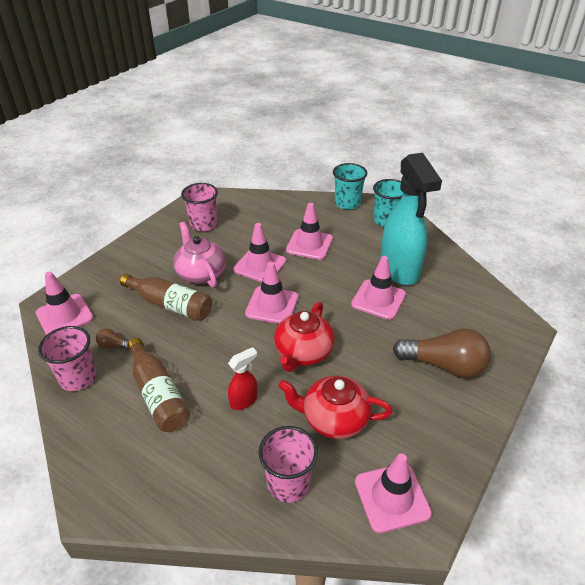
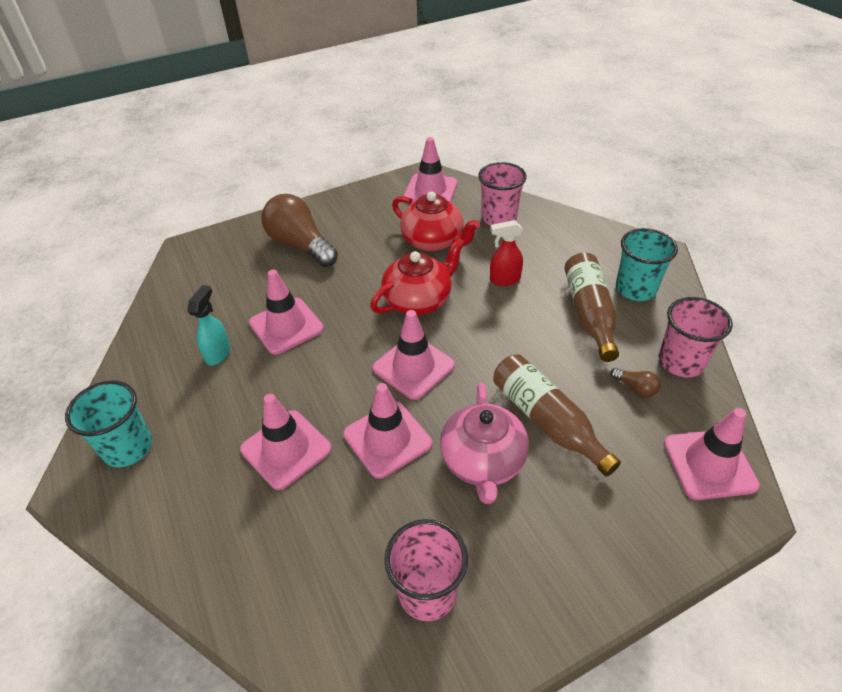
camera: 150 degrees left, 5 degrees up
turquoise cup [333,163,367,210] -> turquoise cup moved to [616,228,678,301]
turquoise spray bottle [380,153,442,285] -> turquoise spray bottle [187,285,230,365], size x0.43

